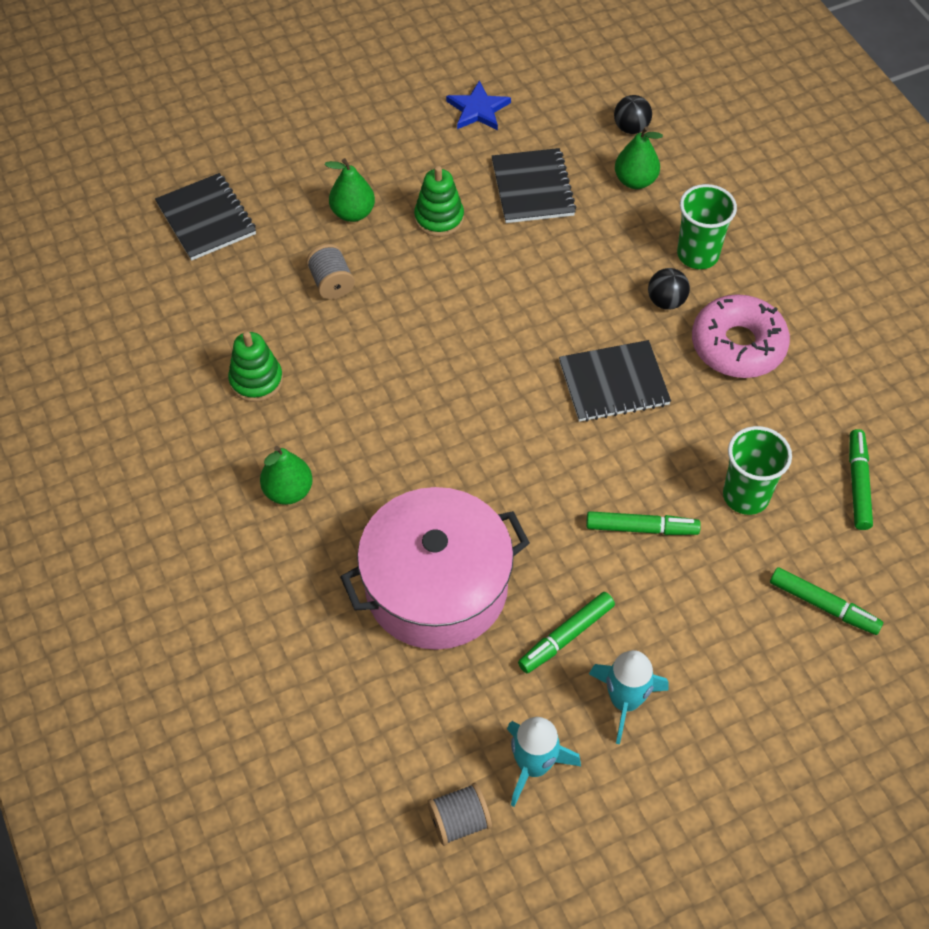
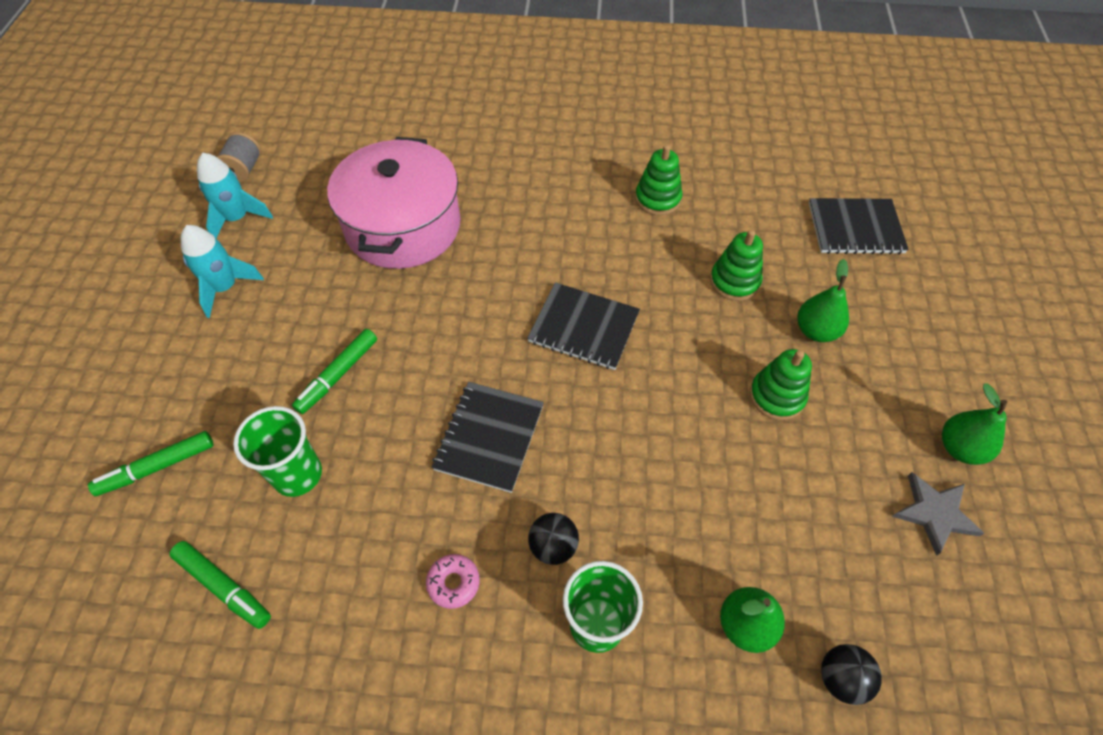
camera: 120 degrees right, 0 degrees up
green pear [260,446,313,505] -> green pear moved to [942,383,1007,465]
grey spool [306,244,355,300] -> green stacking toy [710,230,763,301]
blue star [446,80,511,130] -> grey star [892,472,984,556]
black notebook [492,148,577,223] -> black notebook moved to [527,282,640,370]
green marker [518,592,615,673] -> none
pink donut [692,294,790,378] -> pink donut [426,554,480,609], size x0.45

